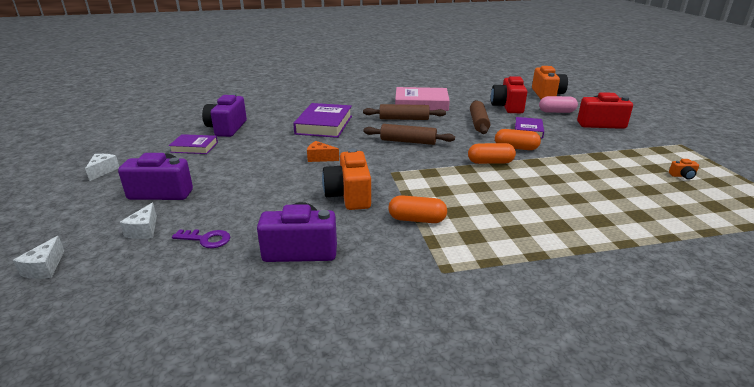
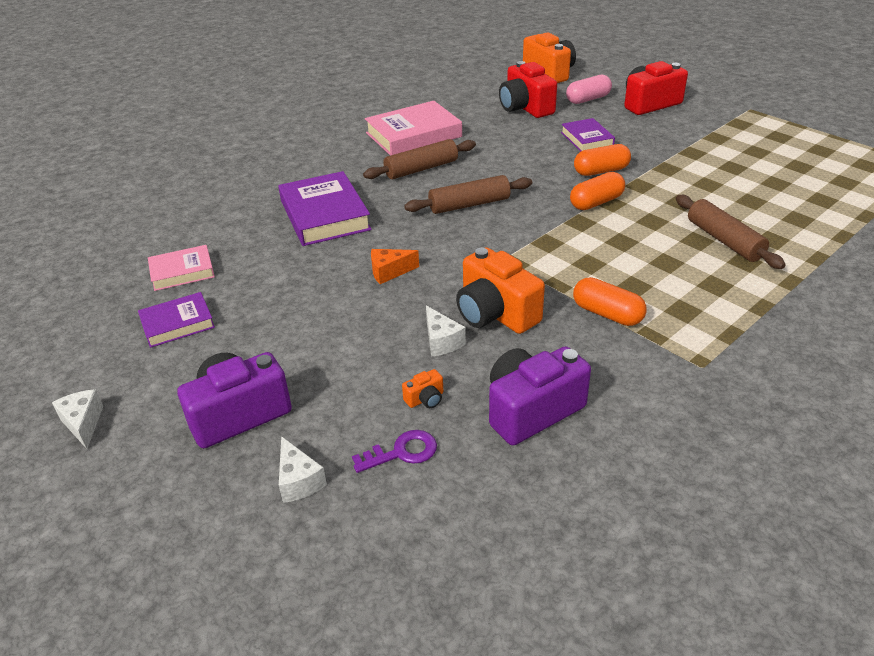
camera: 30 degrees left, 10 degrees up
white cheese [13,236,65,279] -> white cheese moved to [426,306,466,357]
purple camera [202,93,247,137] -> pink book [148,245,215,291]
orange capsule [389,195,447,223] -> orange capsule turned 60 degrees clockwise [573,277,646,326]
brown rolling pin [470,100,490,134] -> brown rolling pin moved to [676,195,786,269]
orange camera [669,159,699,180] -> orange camera moved to [402,369,443,408]

